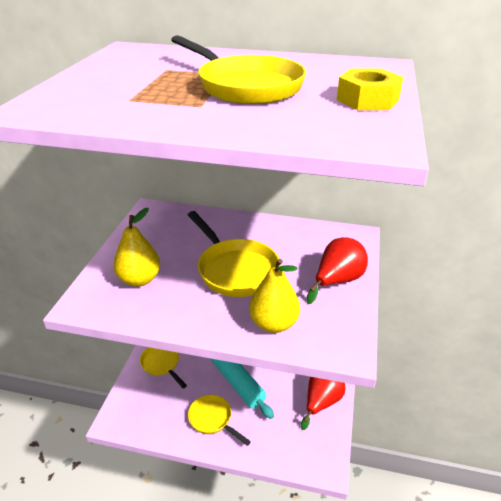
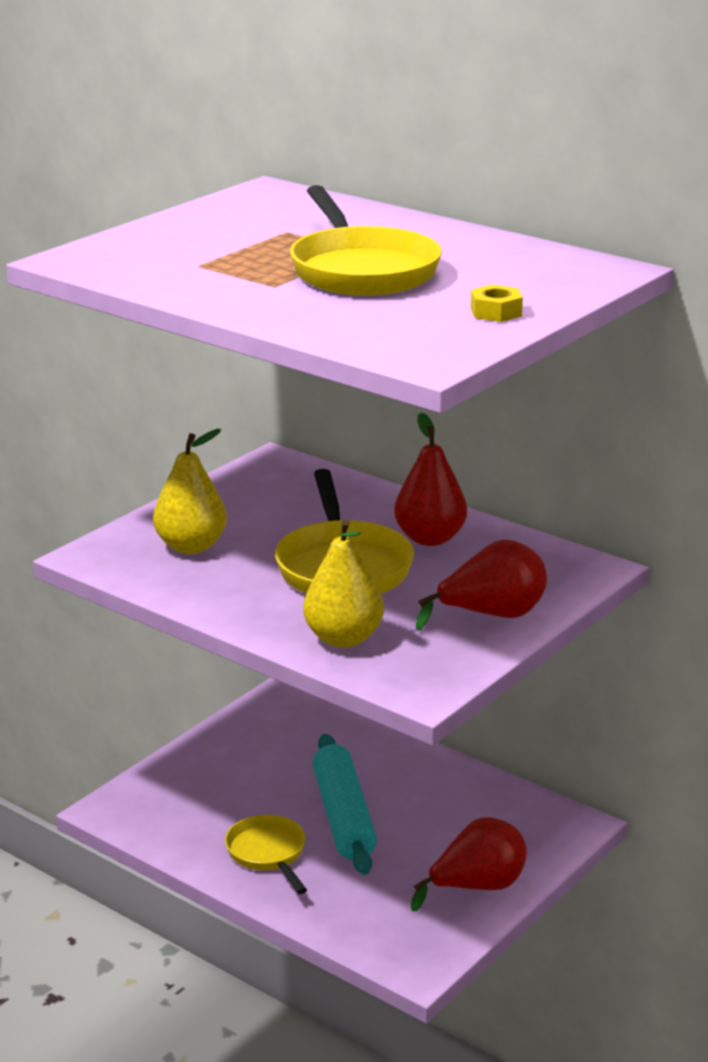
camera: 25 degrees right, 10 degrees down
yellow pan [140,347,187,388] -> none
yellow nut [337,68,403,110] -> yellow nut [471,284,523,322], size x0.61
none -> red pear [394,413,467,546]

